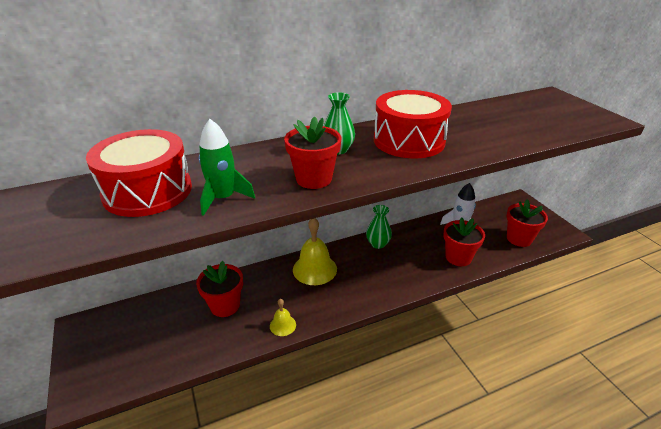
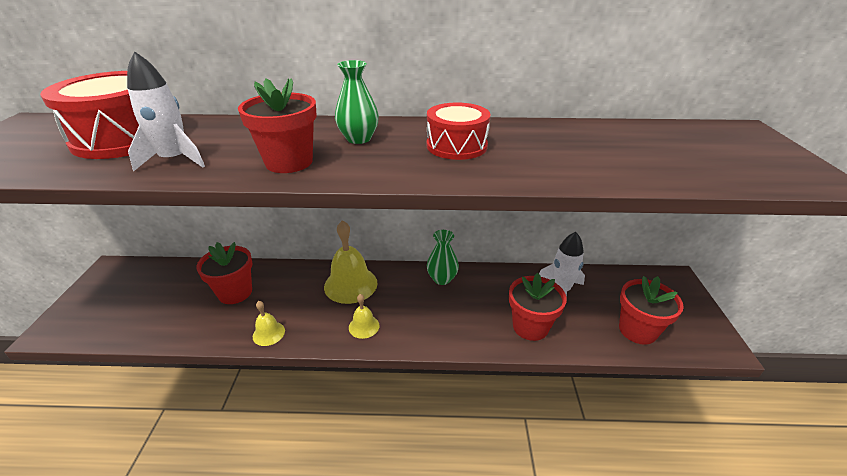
camera: 25 degrees right, 0 degrees up
green rocket [199,119,255,216] -> white rocket [127,51,205,172]
red drum [374,90,452,158] -> red drum [427,102,491,160], size x0.62
none -> yellow bell [349,294,379,339]

